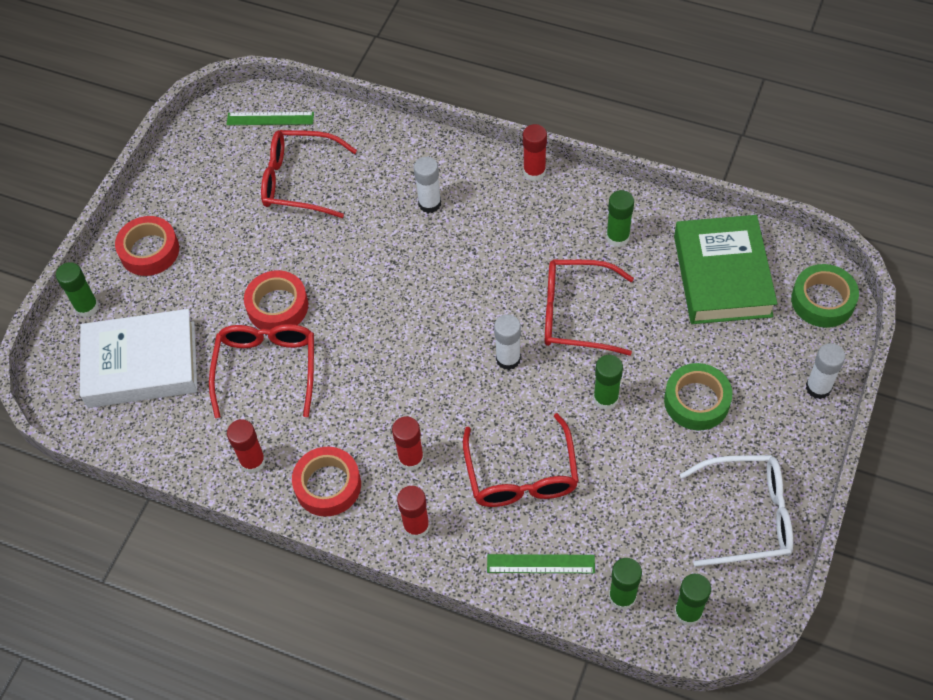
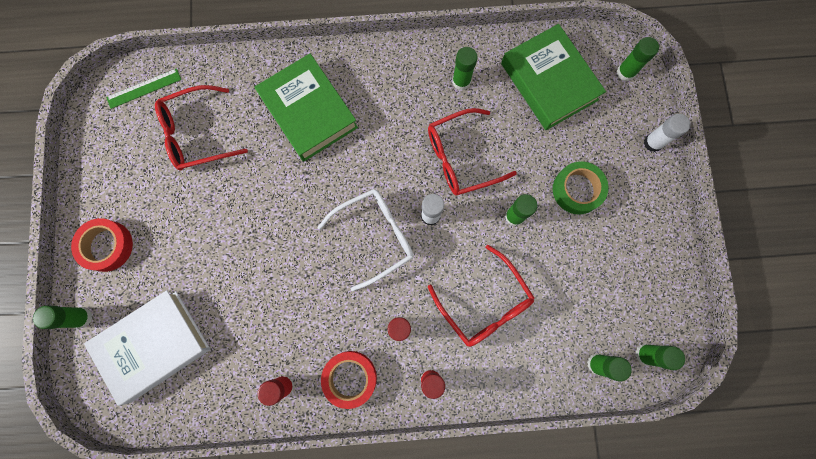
camera: 30 degrees left, 20 degrees up
red glasses [209,324,314,418] -> none
red tape [244,270,308,330] -> none
white glue stick [414,157,441,213] -> green book [255,53,358,162]
green ruler [487,554,595,573] -> none
red glue stick [523,124,547,181] -> none
white glasses [680,455,793,567] -> white glasses moved to [317,189,414,291]
green tape [791,264,859,328] -> green glue stick [617,37,659,81]

